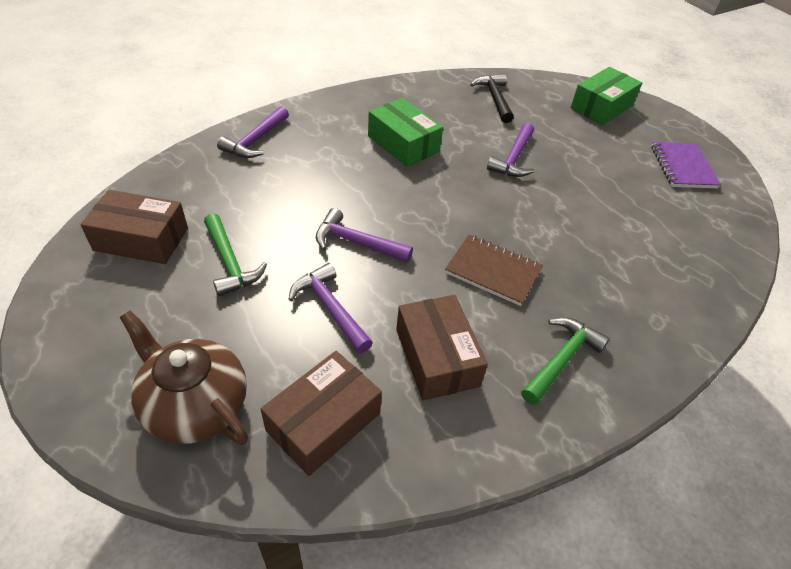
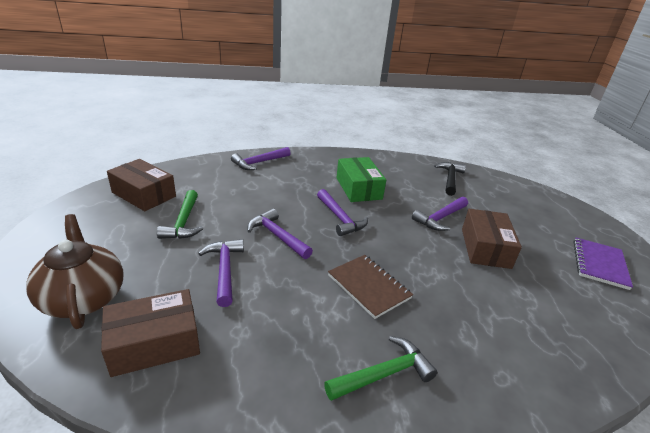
camera: 25 degrees right, 15 degrees down
brown box [396,295,488,401] -> brown box moved to [462,209,522,269]
green box [571,67,642,125] -> none
none -> purple hammer [317,189,368,236]

